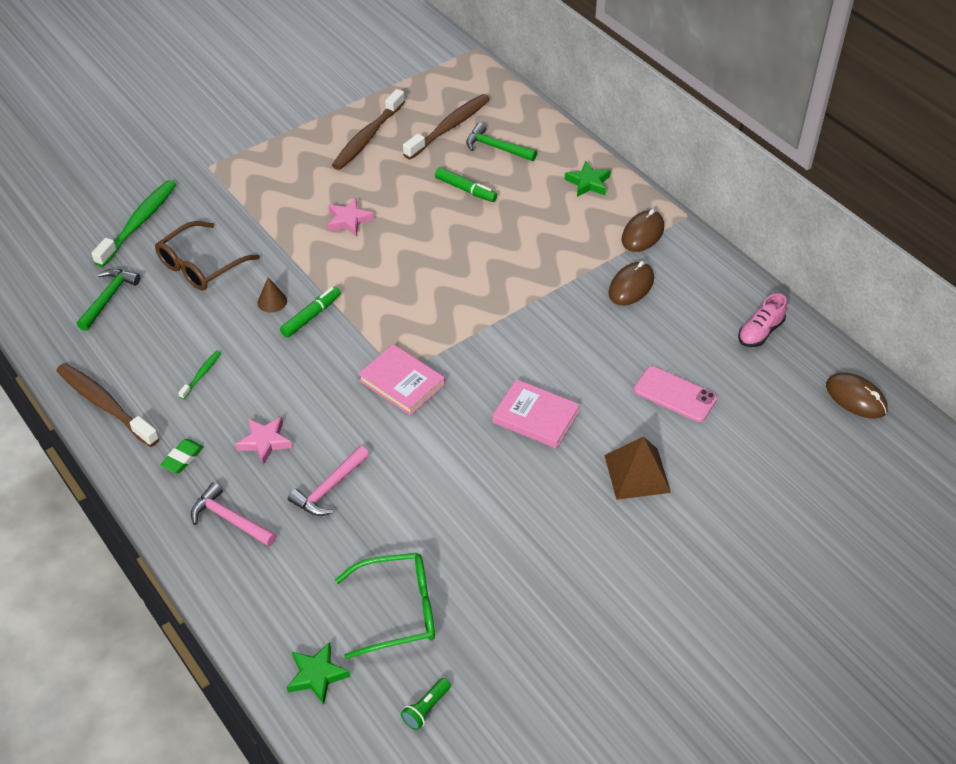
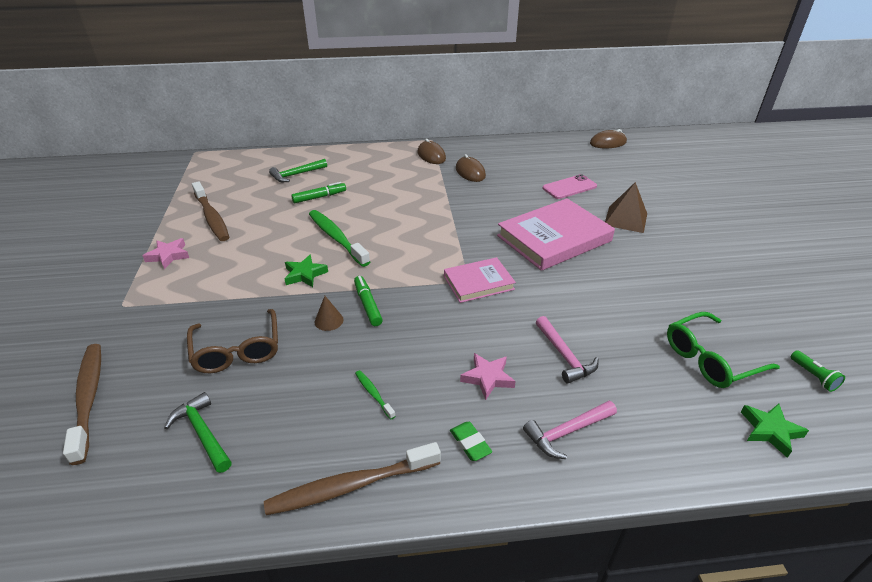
camera: 60 degrees left, 10 degrees down
green toothbrush [91,180,177,267] -> green toothbrush moved to [309,210,370,267]
pink star [328,198,374,236] -> pink star moved to [143,238,189,269]
green glasses [335,553,435,659] -> green glasses turned 135 degrees counterclockwise [667,312,780,388]
brown toothbrush [403,94,490,159] -> brown toothbrush moved to [63,344,101,465]
pink book [492,379,580,449] -> pink book [497,198,615,271], size x1.73
green star [565,161,611,197] -> green star moved to [285,255,328,287]
pink shoe [738,294,787,347] -> none

